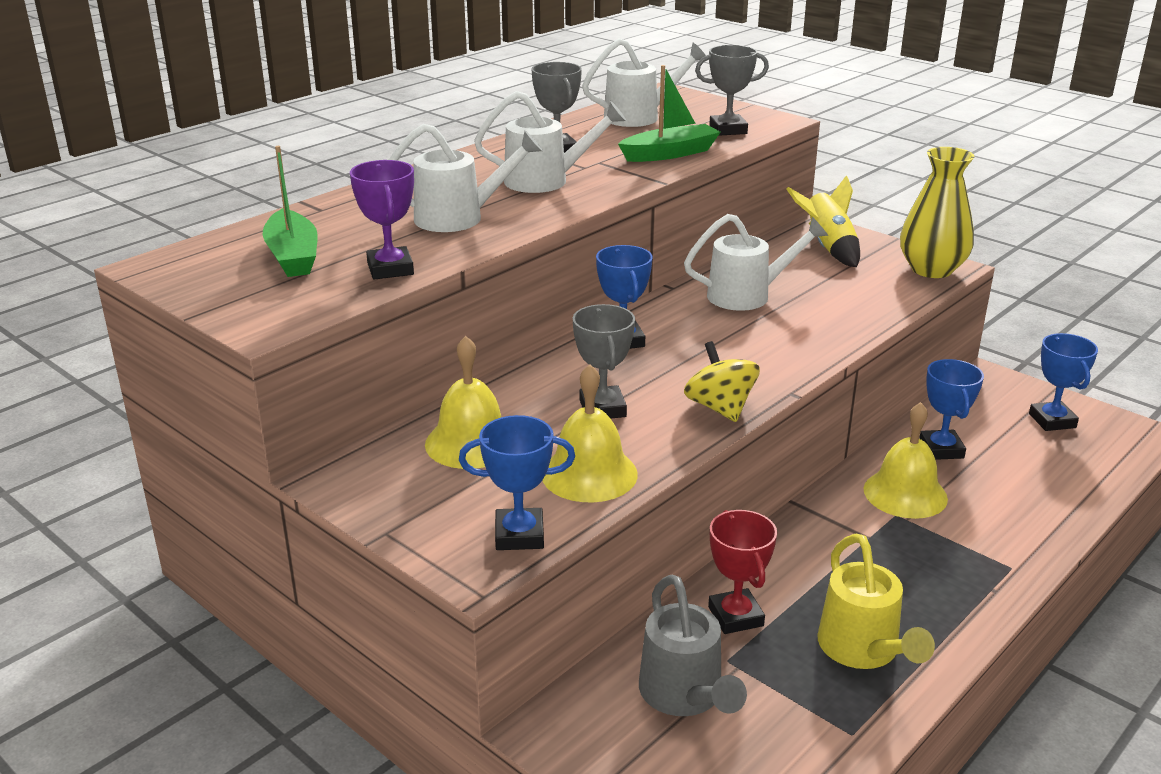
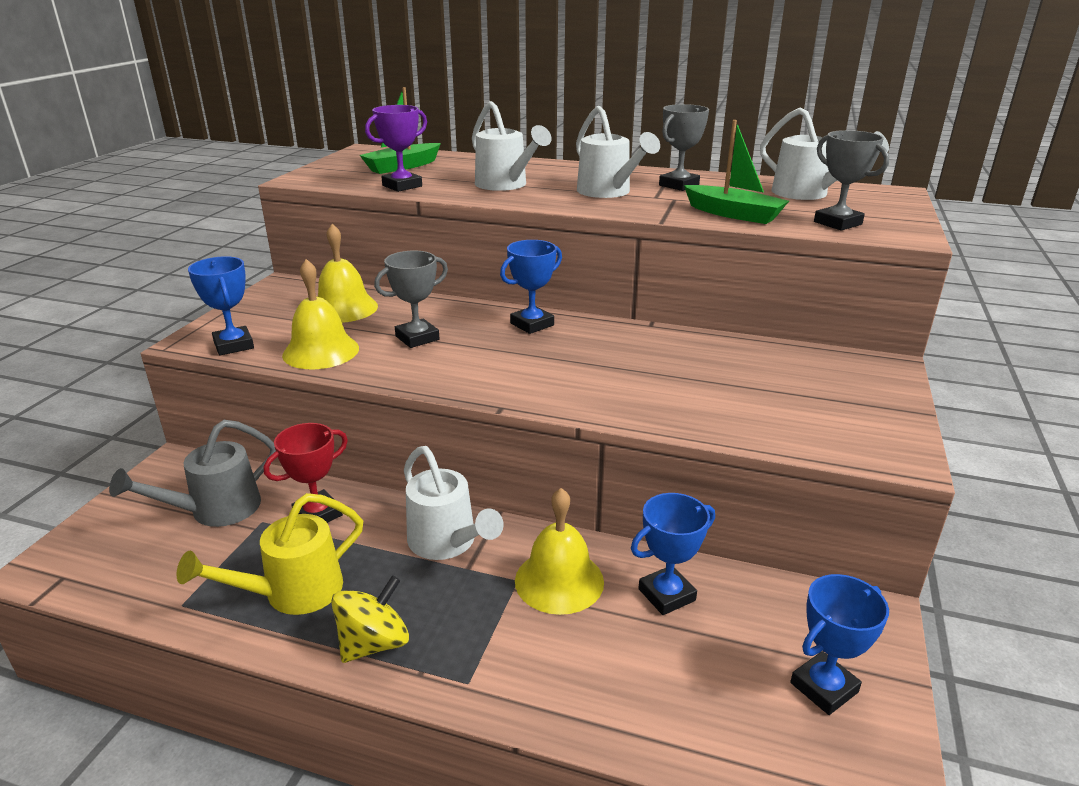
camera: 65 degrees right, 0 degrees up
white watering can [684,214,828,311] -> white watering can moved to [404,446,504,560]
yellow spinning top [684,341,760,422] -> yellow spinning top moved to [331,575,409,663]
yellow rocket [787,175,860,267] -> none
yellow vase [900,147,975,278] -> none

